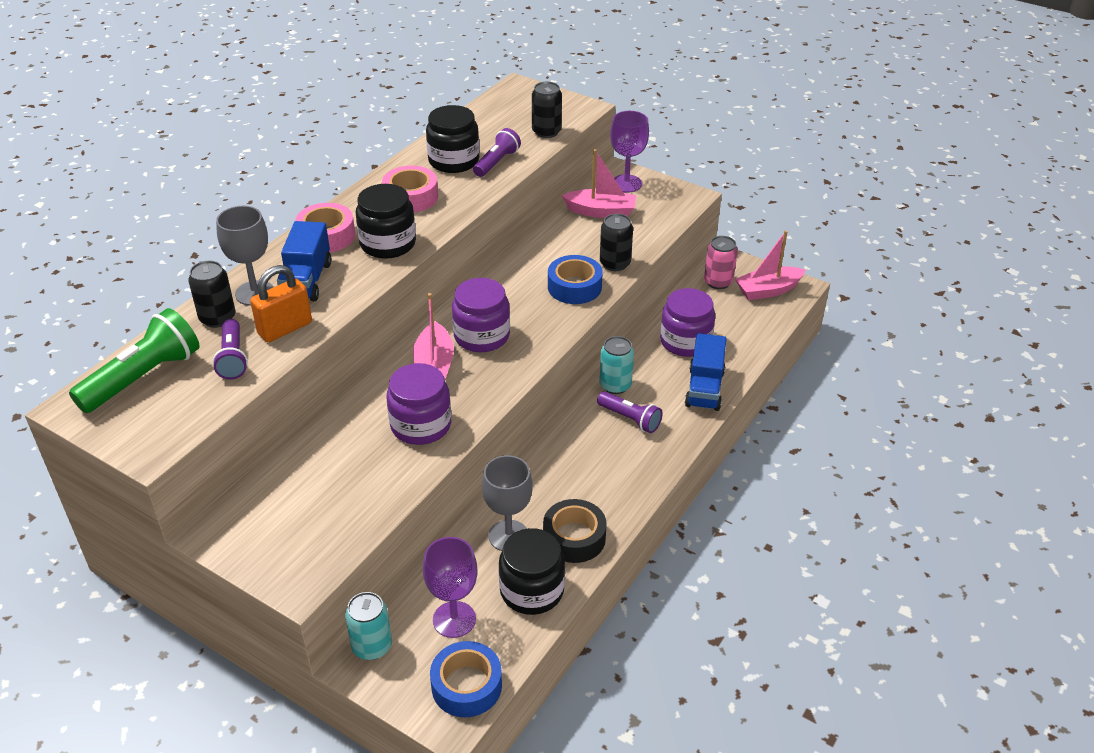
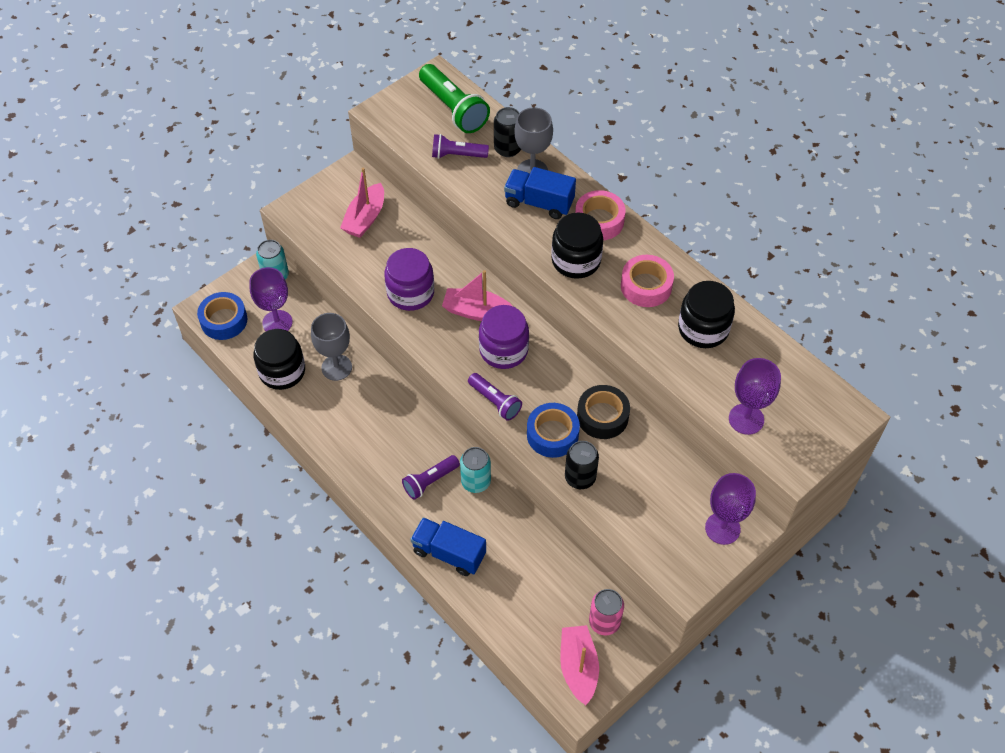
camera: 105 degrees right, 15 degrees up
orange padlock [250,265,312,342] -> none
purple flashlight [473,128,521,177] -> purple flashlight moved to [468,373,522,421]
black can [532,82,562,138] -> purple goblet [729,358,781,435]
black tape [543,499,607,563] -> black tape moved to [577,385,630,439]
pink boat [562,149,636,218] -> pink boat moved to [340,168,384,238]
purple jar [660,288,715,357] -> none

